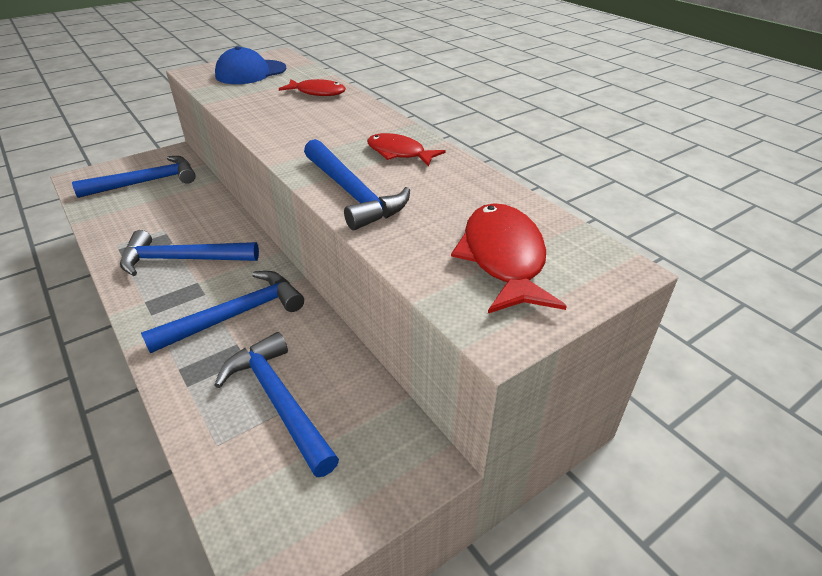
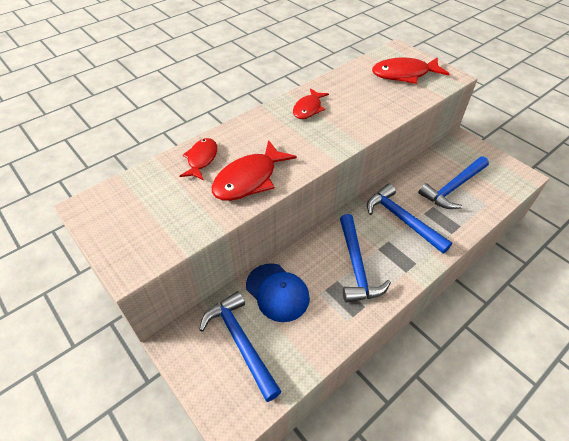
camera: 95 degrees left, 10 degrees up
blue cap [215,46,286,84] -> blue cap moved to [246,263,310,322]
blue hammer [304,139,410,230] -> none
none -> red fish [212,140,297,201]

